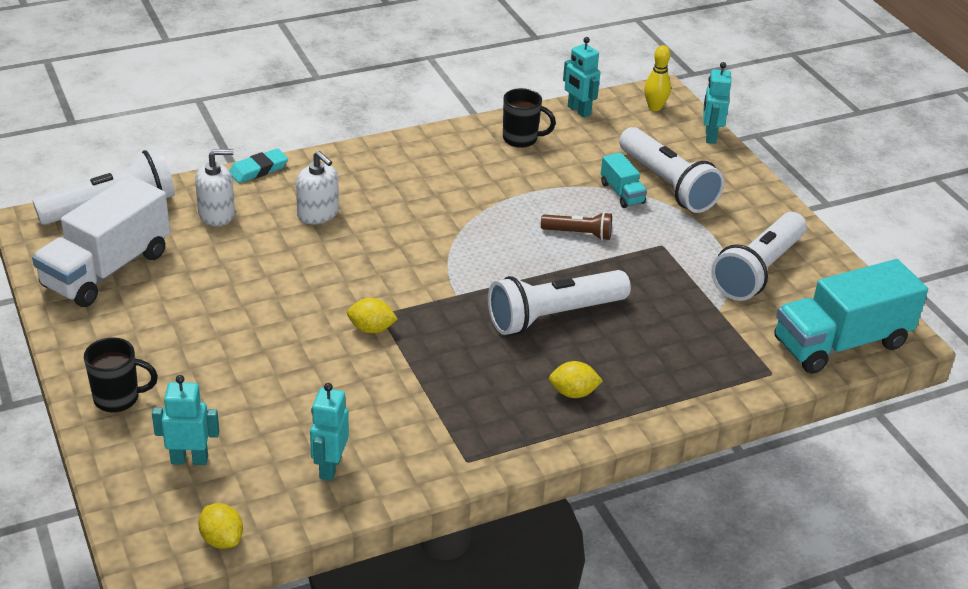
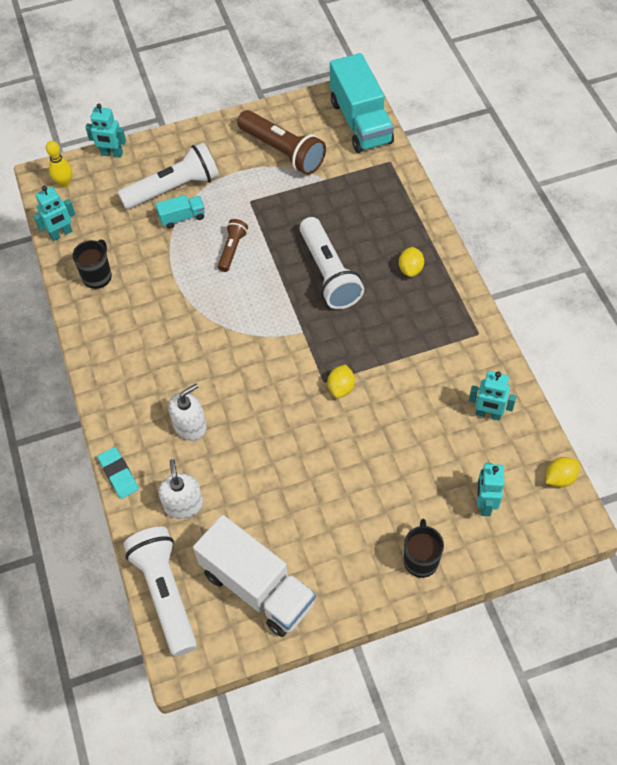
camera: 80 degrees left, 20 degrees up
white flashlight [711,212,807,301] -> brown flashlight [237,110,326,175]

